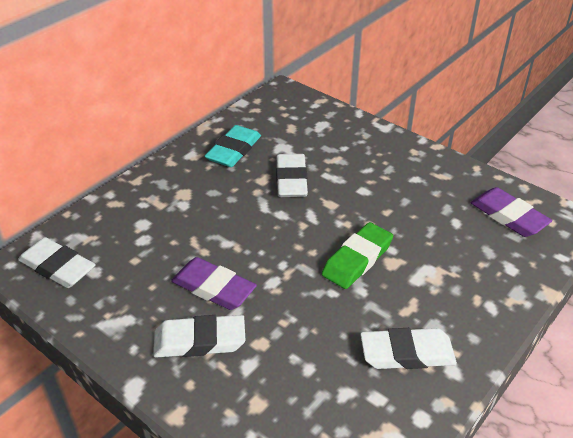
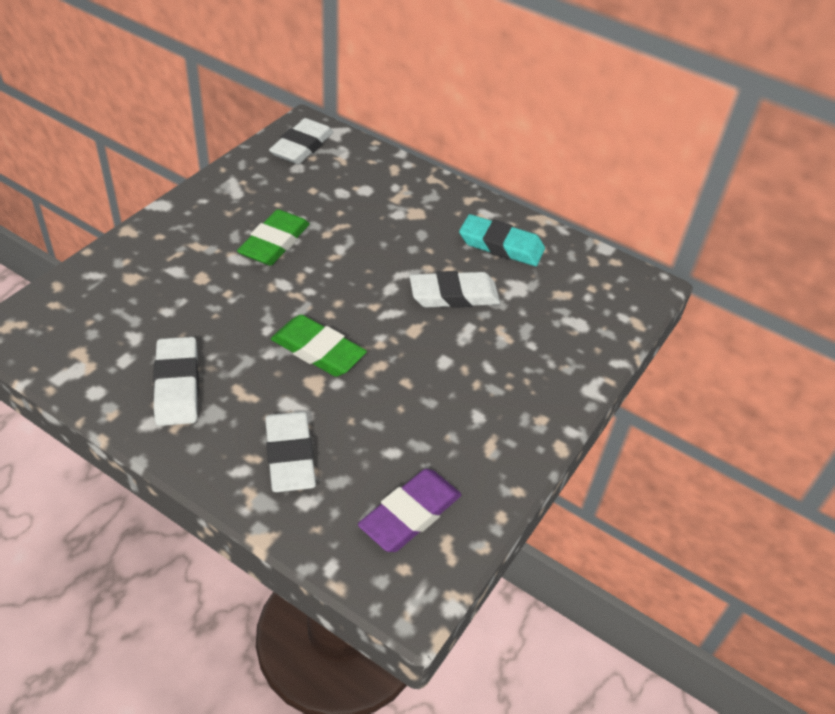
camera: 80 degrees right, 5 degrees up
white eraser [153,315,245,357] -> white eraser moved to [265,412,316,492]
purple eraser [171,257,257,310] -> green eraser [237,209,310,266]

